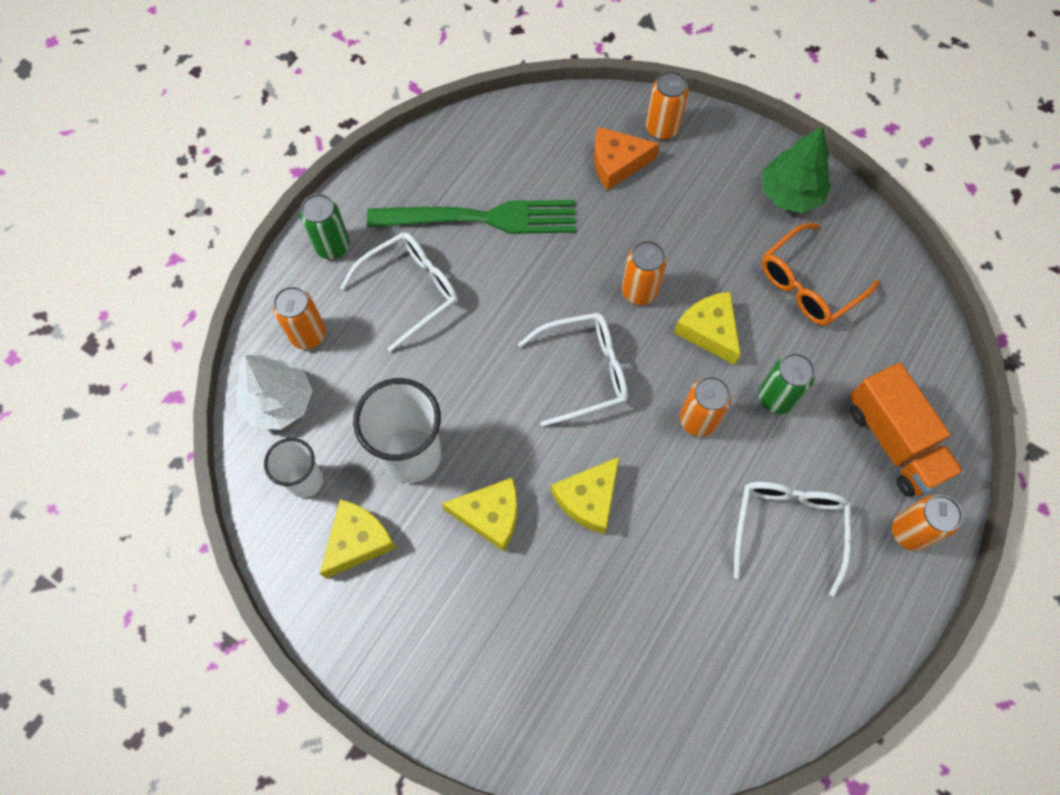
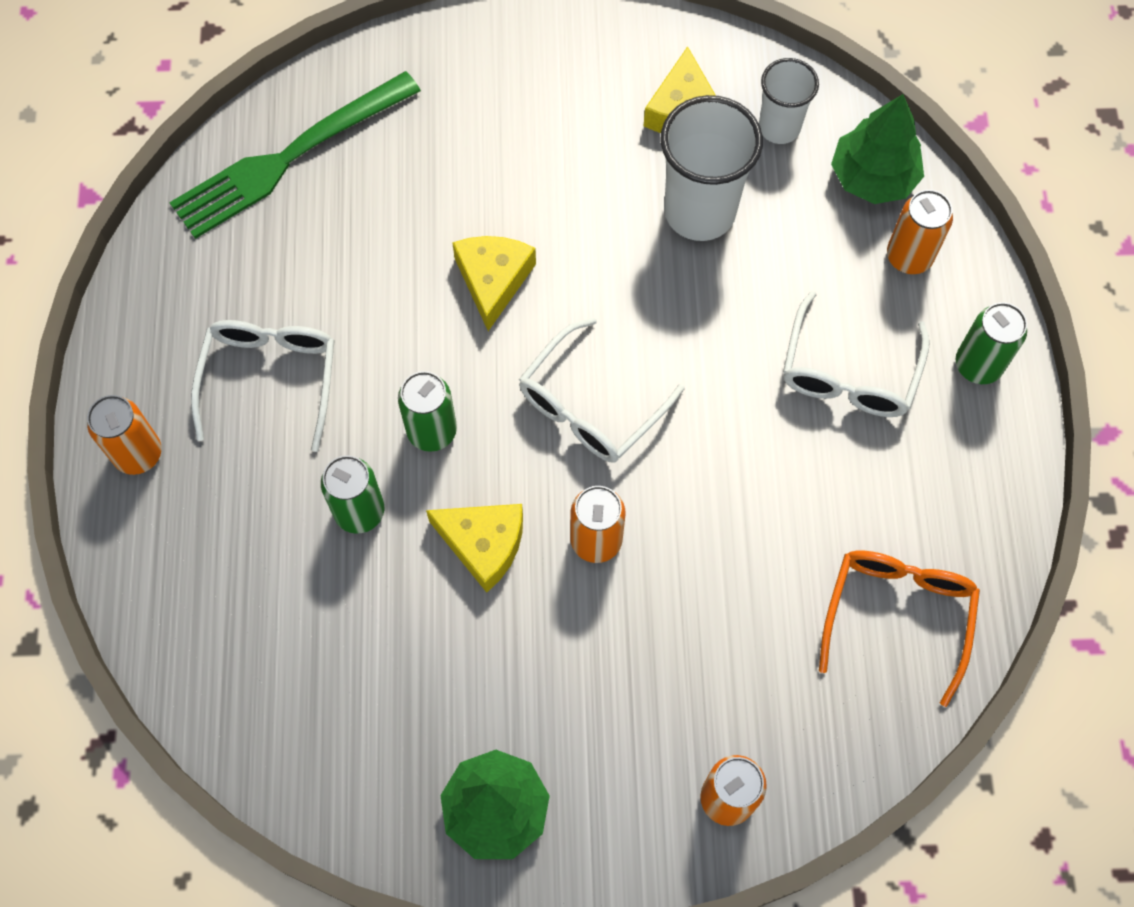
camera: 145 degrees right, 0 degrees up
white tree [236,355,313,430] -> green tree [831,94,924,204]
green fork [367,200,576,234] -> green fork moved to [169,71,421,239]
yellow cheese [442,478,517,551] -> none
orange cheese [594,127,660,190] -> none
orange can [680,376,731,437] -> green can [398,371,457,452]
white glasses [734,482,851,597] -> white glasses turned 150 degrees counterclockwise [191,320,335,452]
orange glasses [762,223,880,325] -> orange glasses moved to [819,551,980,707]
orange truck [849,362,964,497] -> none

